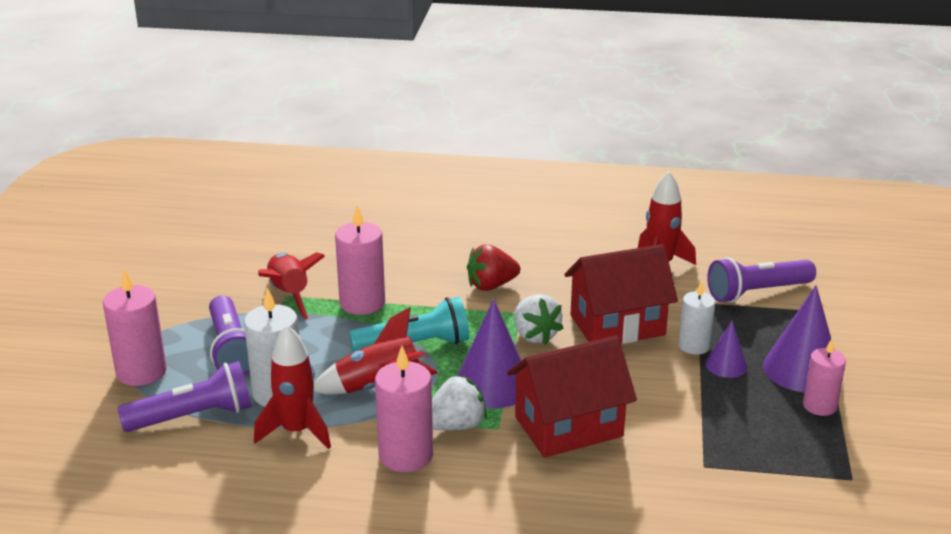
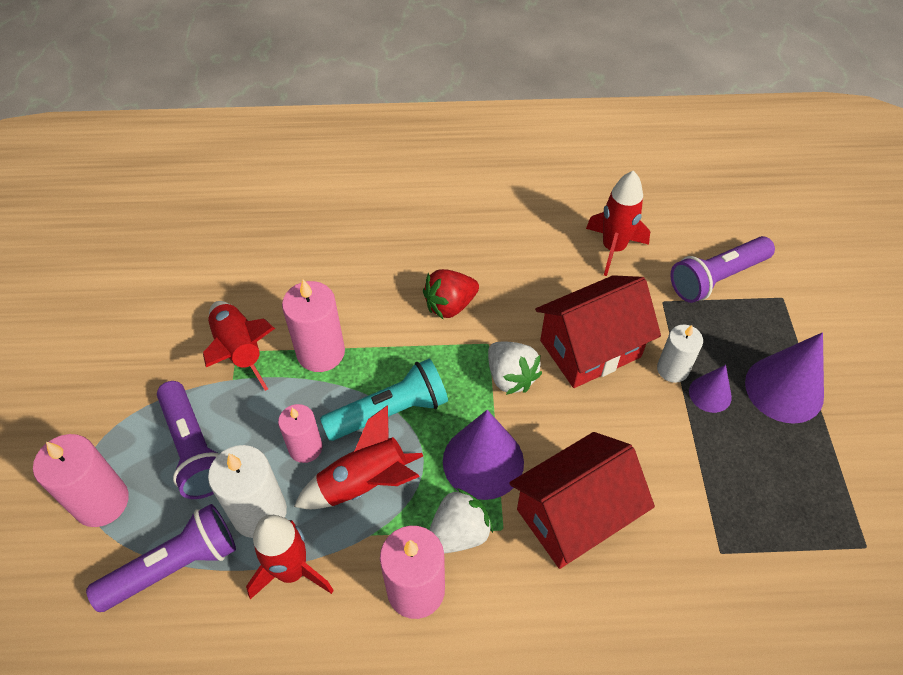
camera: 10 degrees left, 25 degrees up
pink candle [803,339,846,416] -> pink candle moved to [278,404,322,463]

